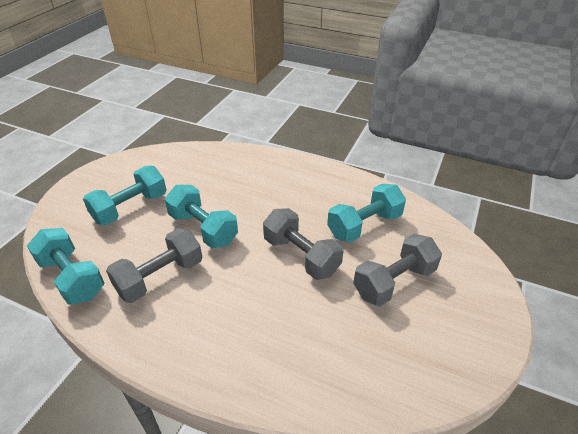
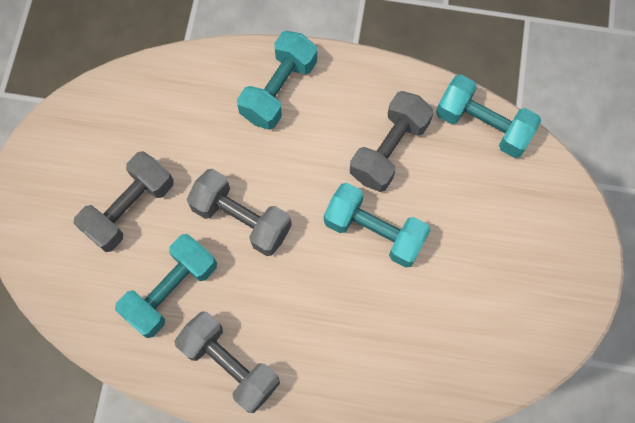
camera: 165 degrees right, 30 degrees up
turquoise dumbbell [83,166,166,225] -> turquoise dumbbell moved to [237,31,317,130]
none -> grey dumbbell [175,311,280,413]

